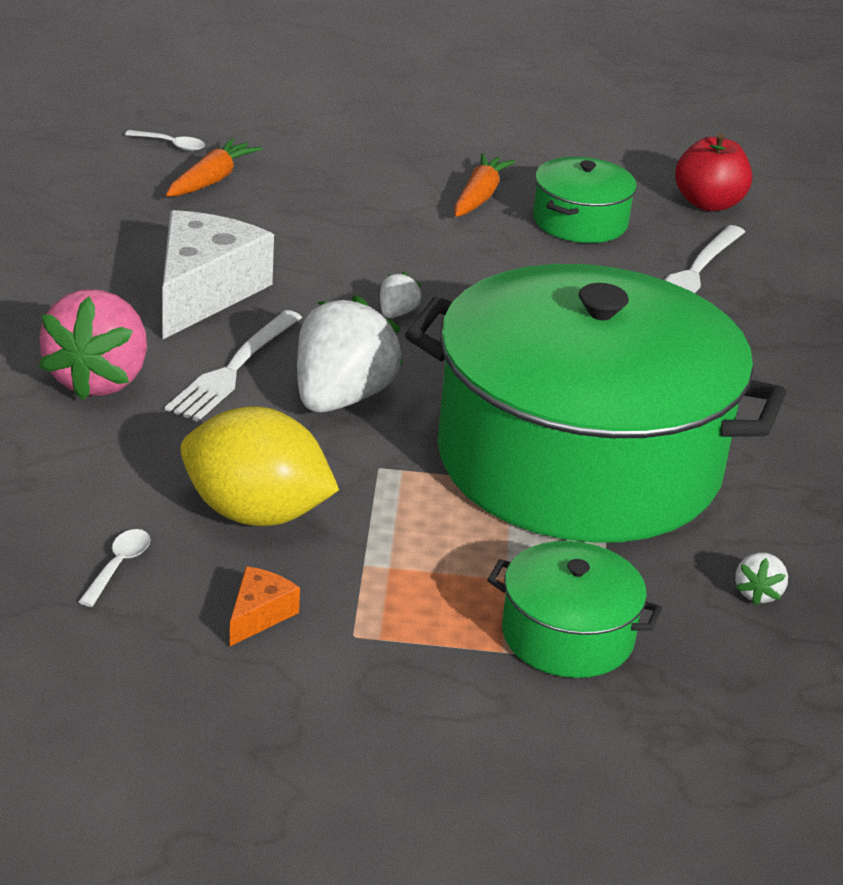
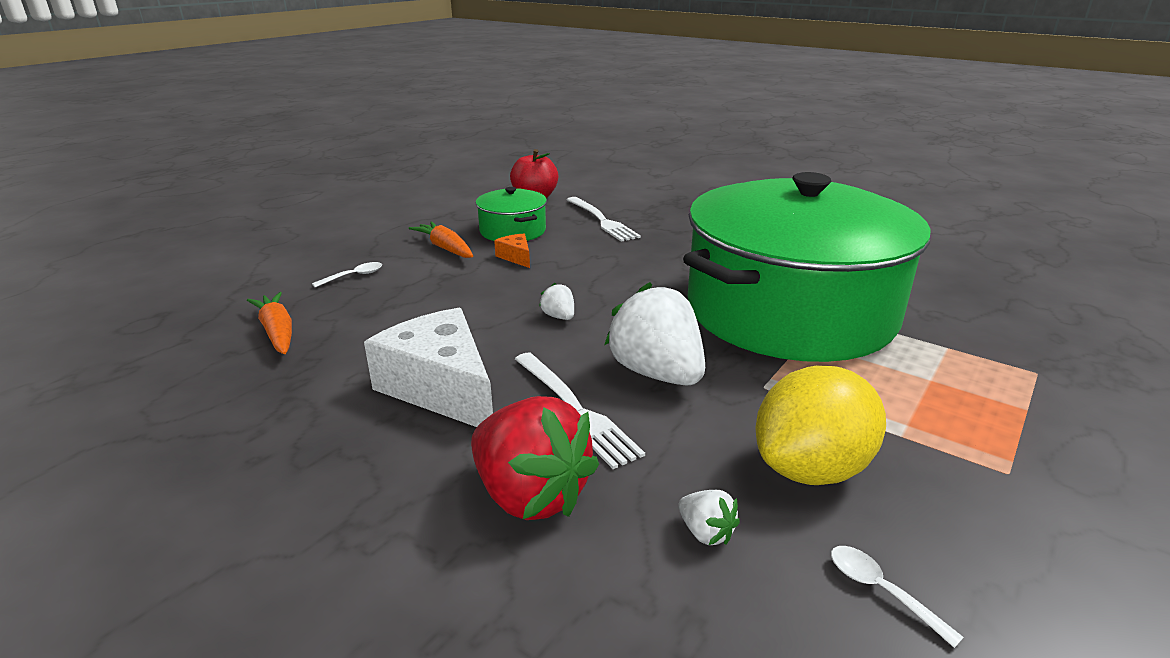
camera: 55 degrees left, 5 degrees down
pink strawberry [39,289,147,400] -> red strawberry [471,396,599,520]
white spoon [125,130,205,151] -> white spoon moved to [312,262,382,288]
orange cheese [229,566,300,647] -> orange cheese moved to [494,234,530,268]
green pot [487,541,662,678] -> none
white strawberry [735,552,788,605] -> white strawberry moved to [678,490,740,545]

